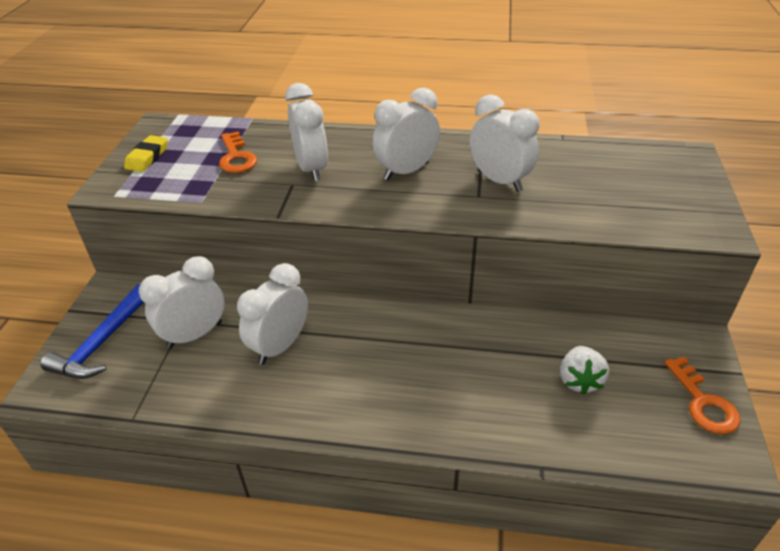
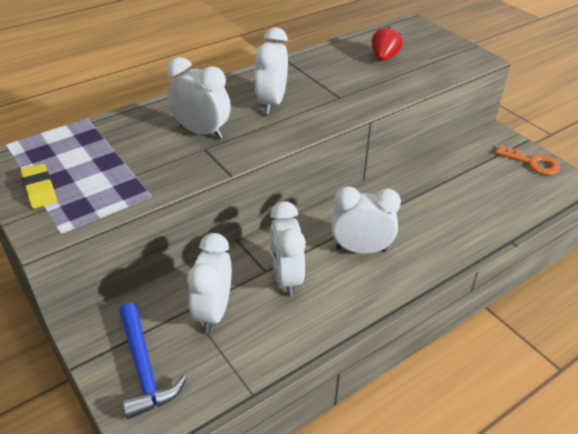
camera: 45 degrees left, 0 degrees up
orange key [219,132,257,173] -> none
white clock [470,94,539,192] -> white clock moved to [332,186,401,254]
white strawberry [560,346,609,395] -> none
none -> red strawberry [372,26,403,61]

